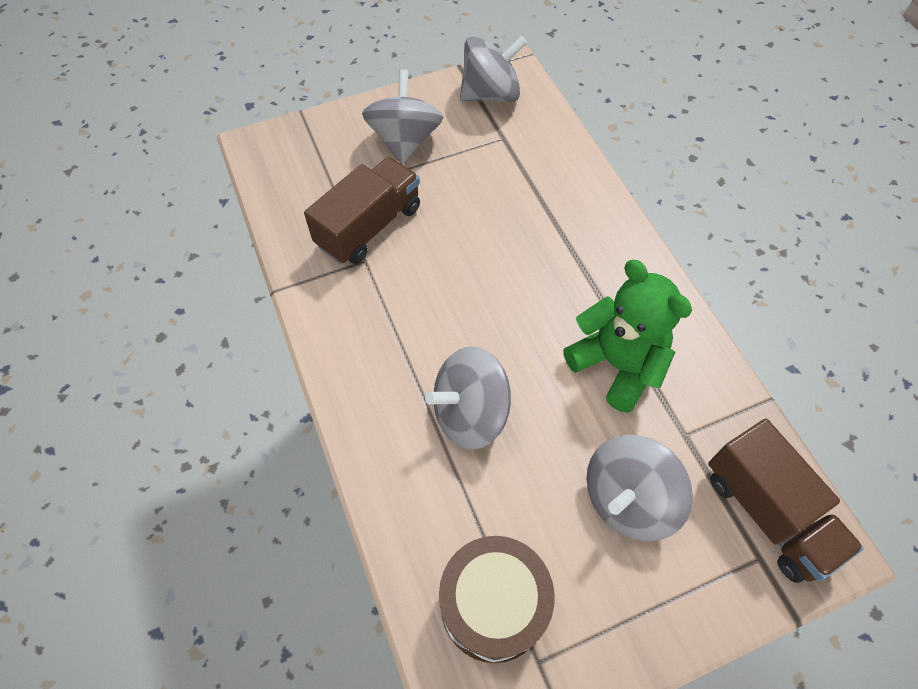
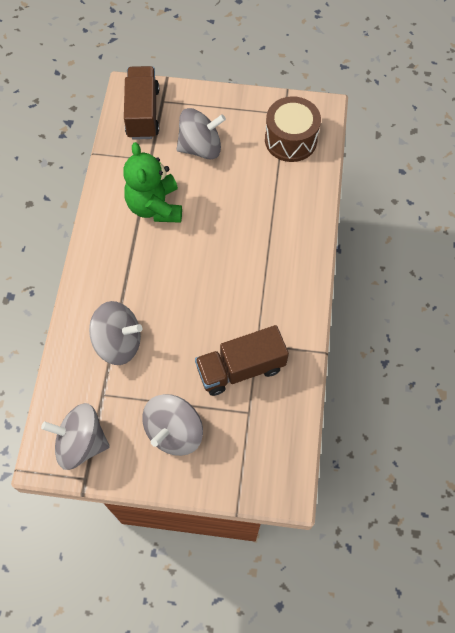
camera: 150 degrees left, 5 degrees up
grey spinning top [425,346,511,450] -> grey spinning top moved to [89,301,142,365]

